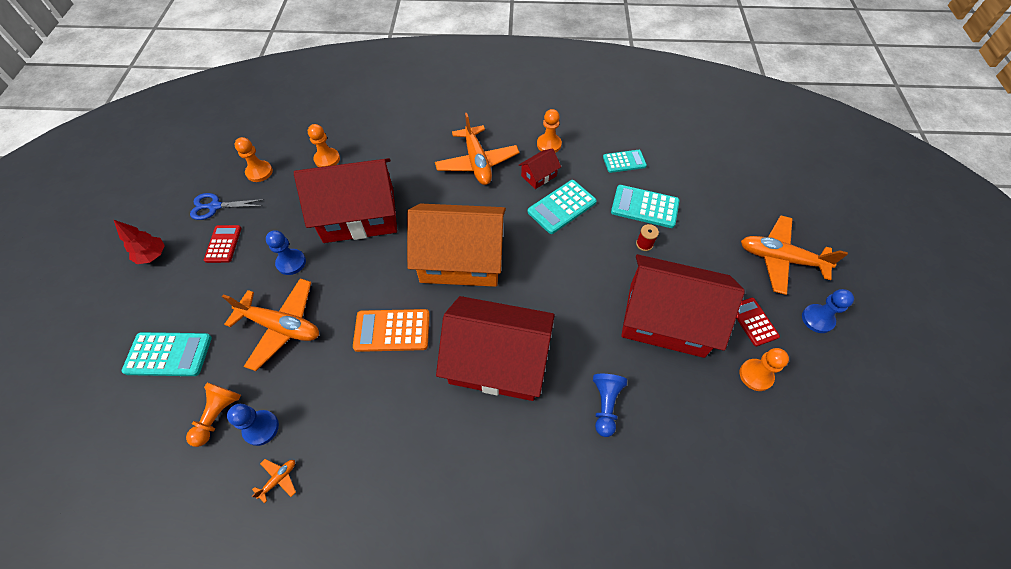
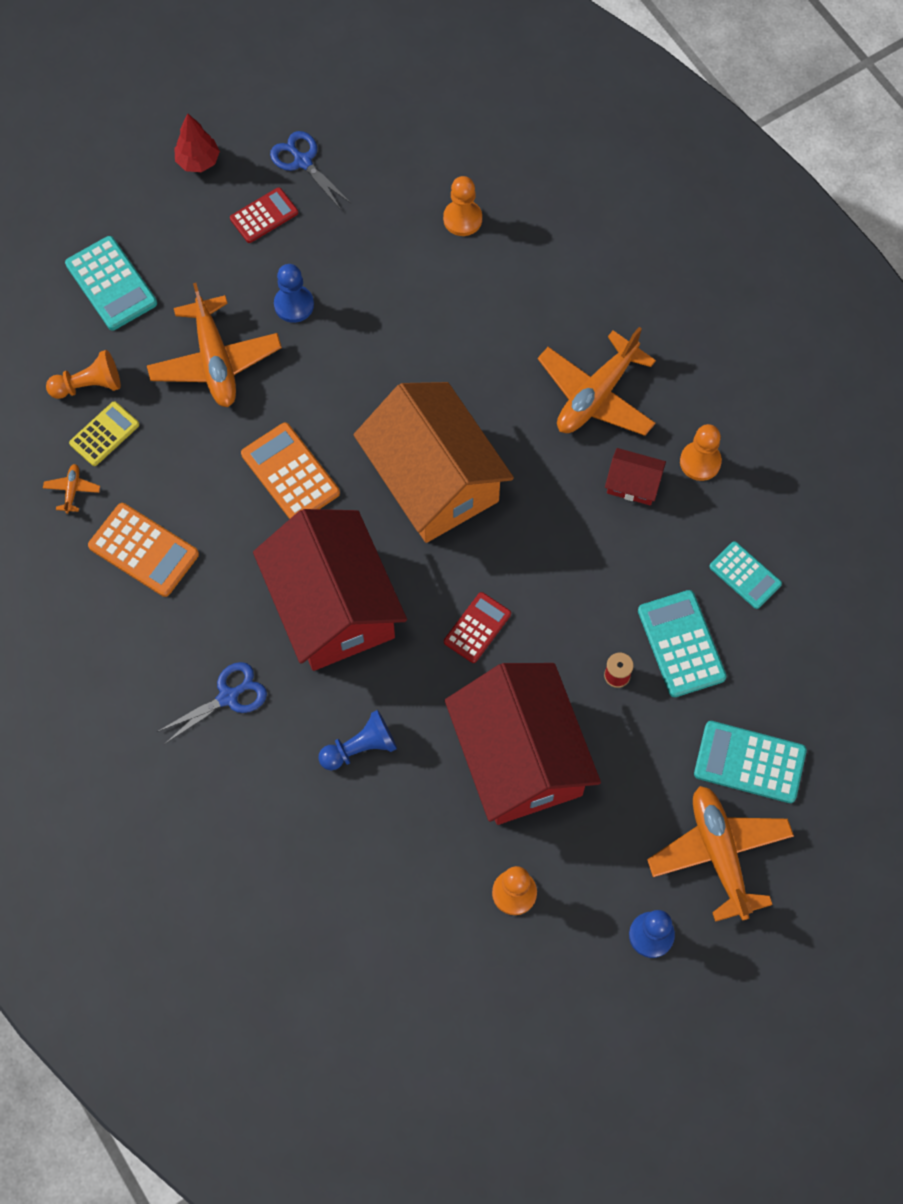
camera: 55 degrees right, 10 degrees up
blue pawn [227,404,279,446] -> yellow calculator [69,401,139,466]
orange pawn [234,137,273,182] -> none
orange plane [252,459,296,504] -> orange plane turned 90 degrees counterclockwise [43,464,100,514]
red house [294,158,397,243] -> none
turquoise calculator [528,180,597,234] -> turquoise calculator moved to [694,721,807,803]
red calculator [736,298,780,346] -> red calculator moved to [444,592,511,663]
none -> orange calculator [88,503,199,597]
none -> blue scissors [157,662,267,744]

